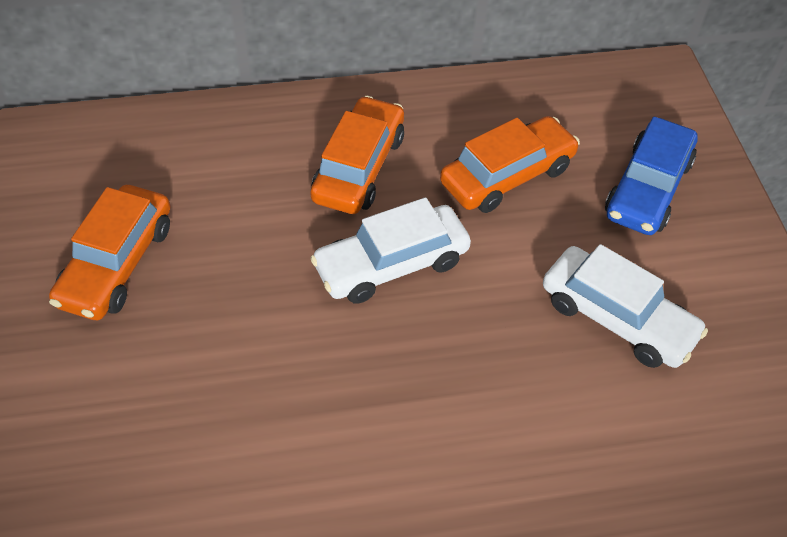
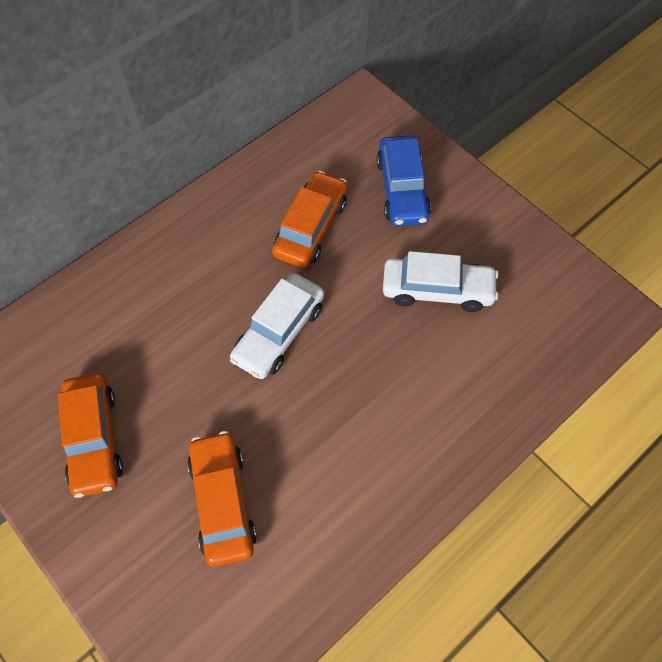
camera: 30 degrees left, 10 degrees up
orange car [310,96,404,214] -> orange car moved to [187,431,257,567]

